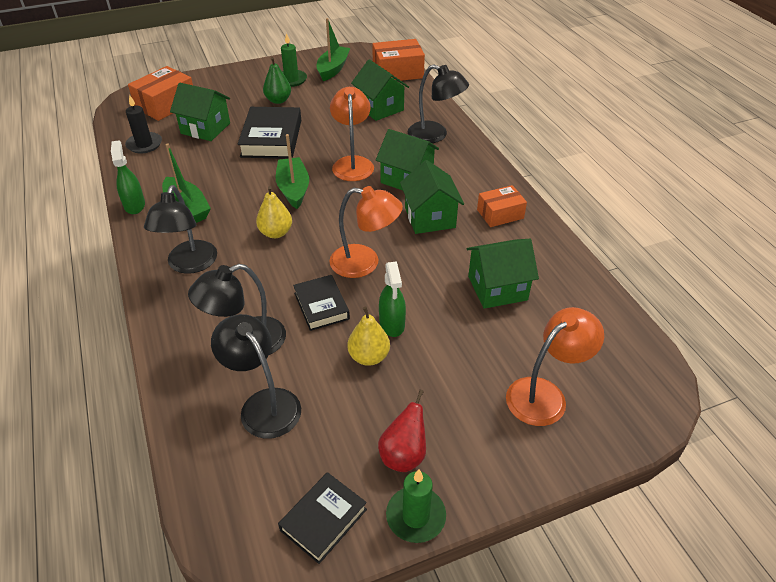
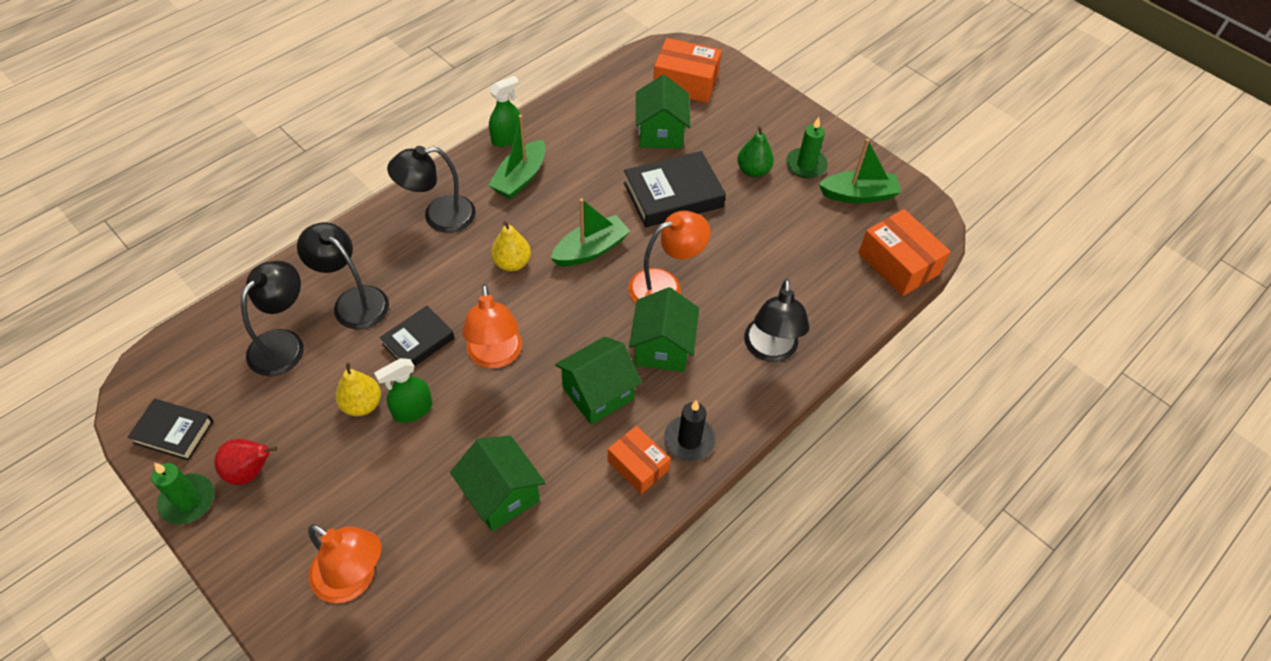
camera: 65 degrees right, 10 degrees up
black candle [125,95,162,154] -> black candle moved to [664,400,716,461]
green house [351,59,409,121] -> none

